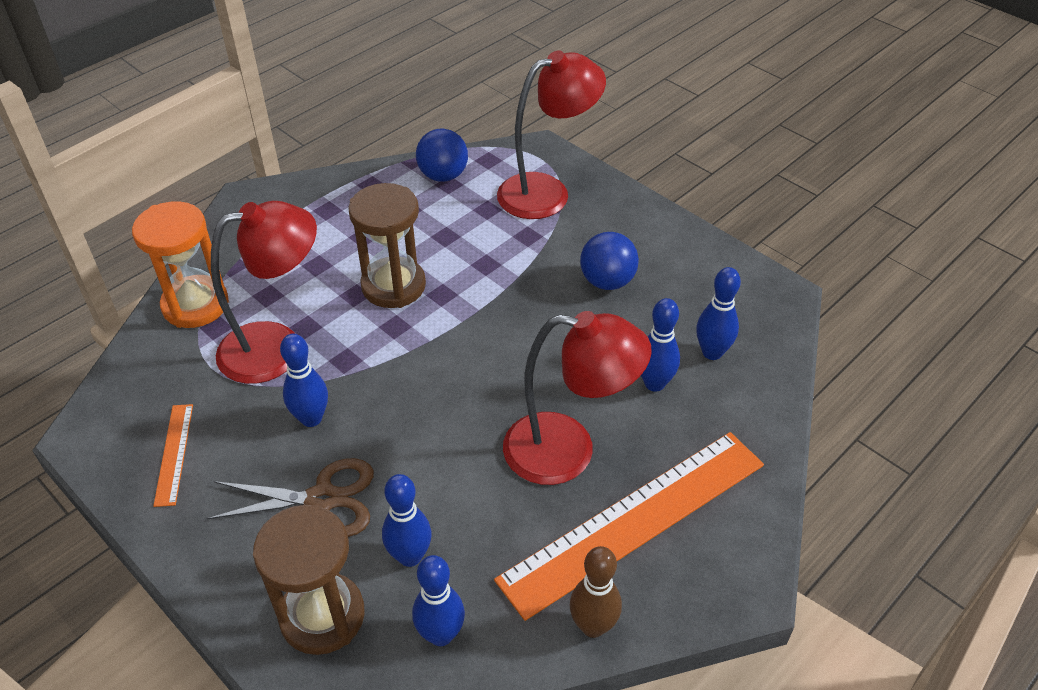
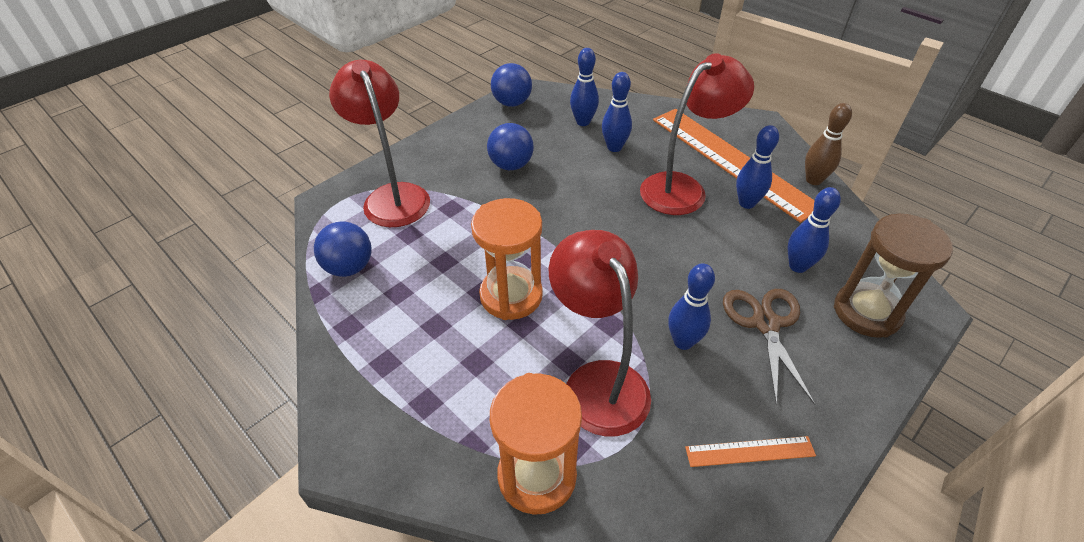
camera: 90 degrees left, 0 degrees up
brown hourglass [348,183,426,308] -> orange hourglass [471,198,543,320]
blue bowling pin [412,555,465,646] -> blue bowling pin moved to [736,125,779,209]
red lamp [503,311,652,485] -> red lamp turned 45 degrees clockwise [640,53,754,215]
none -> blue ball [491,63,532,107]

